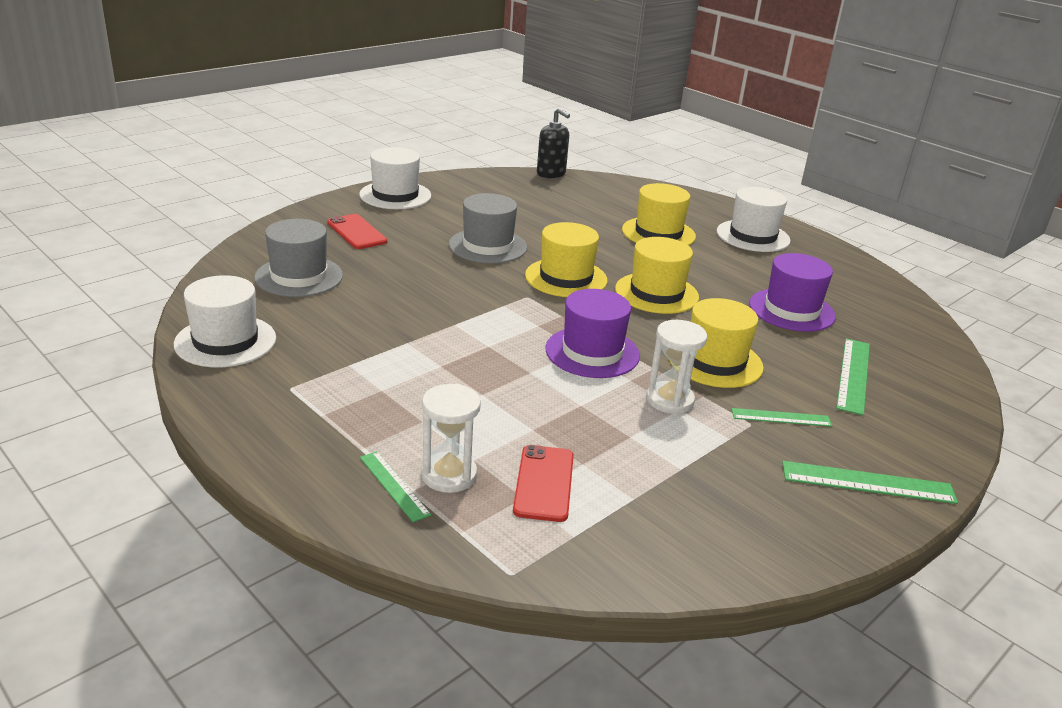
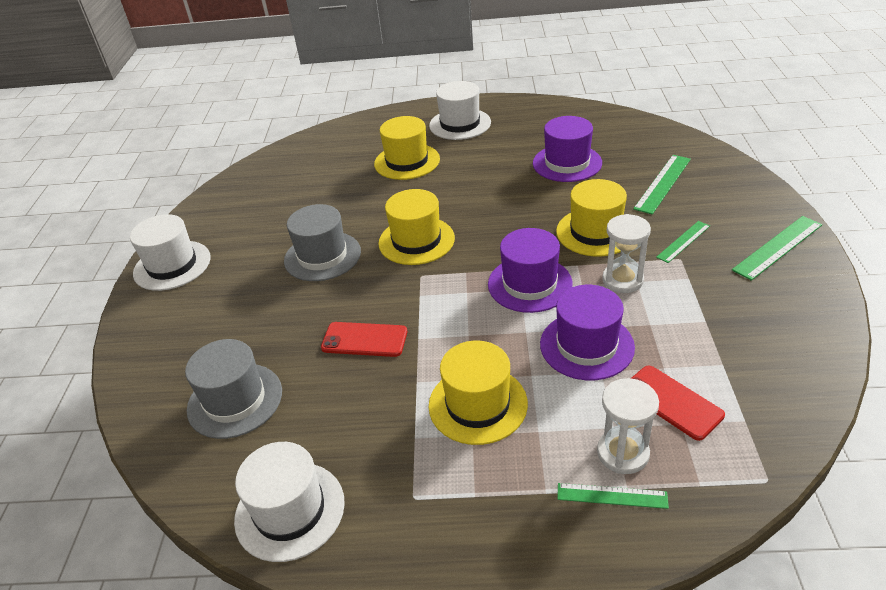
camera: 40 degrees left, 10 degrees up
red phone [327,214,387,249] -> red phone moved to [321,322,407,357]
black soap dispenser [537,108,570,178] -> none
yellow hat [615,237,699,314] -> yellow hat moved to [428,341,528,445]
green ruler [836,338,870,415] -> green ruler turned 60 degrees clockwise [633,155,691,214]
none -> purple hat [540,285,635,380]

